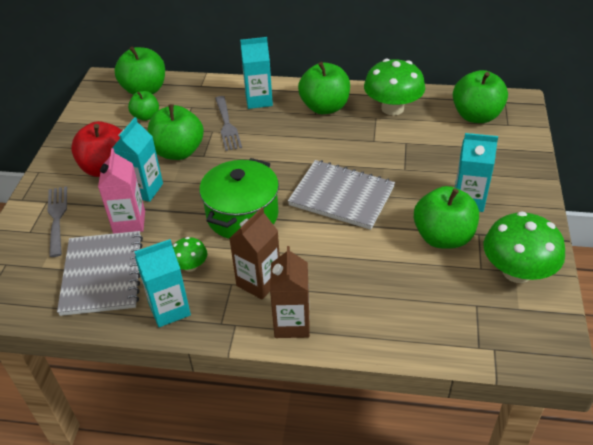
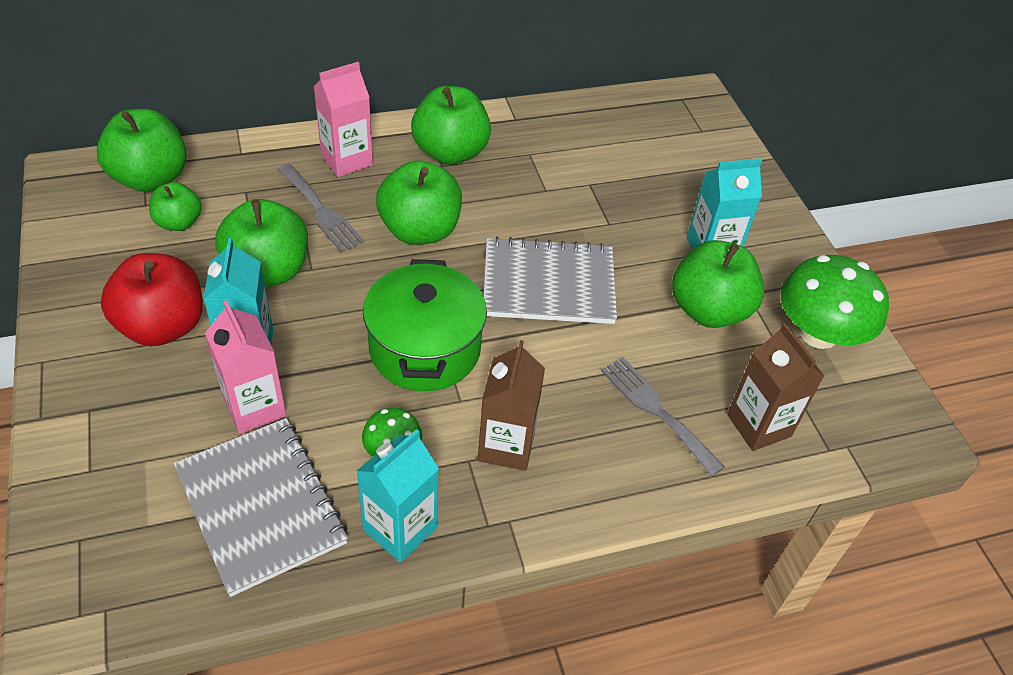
camera: 30 degrees left, 5 degrees up
grey fork [48,186,67,257] -> grey fork moved to [601,357,725,476]
turquoise carton [240,37,273,109] -> pink carton [313,62,373,177]
brown carton [270,246,310,338] -> brown carton moved to [727,323,824,451]
green mushroom [364,59,425,115] -> none
green apple [453,70,508,123] -> green apple moved to [376,161,462,245]

